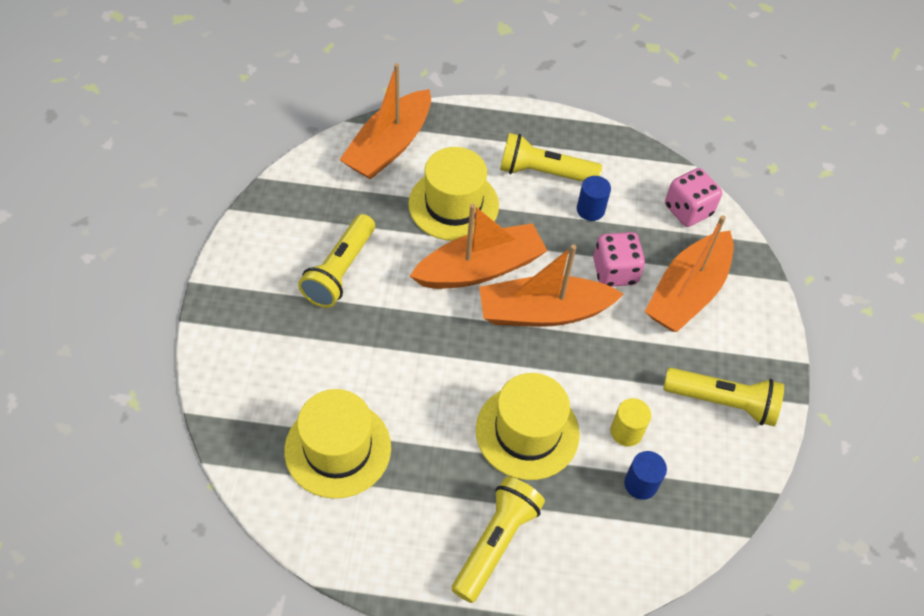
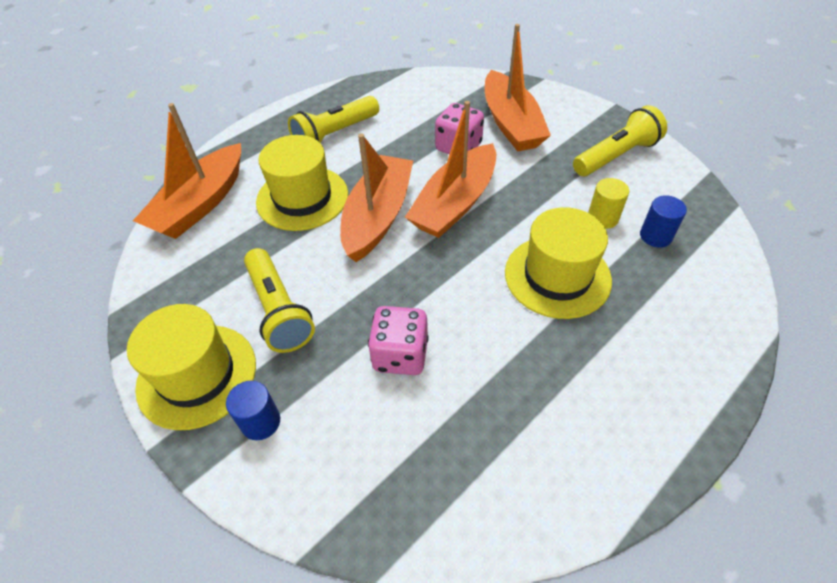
camera: 45 degrees left, 5 degrees down
yellow hat [284,389,391,499] -> yellow hat moved to [127,304,256,430]
orange boat [339,63,431,179] -> orange boat turned 45 degrees clockwise [133,103,241,239]
yellow flashlight [452,477,545,603] -> none
blue cylinder [577,176,611,221] -> blue cylinder moved to [226,380,280,440]
pink dice [665,168,722,227] -> pink dice moved to [368,306,429,375]

